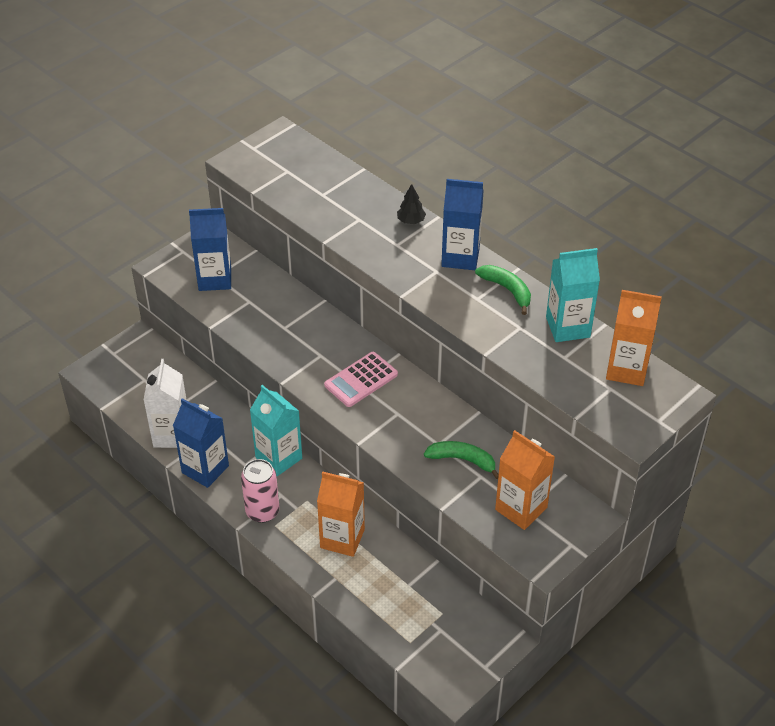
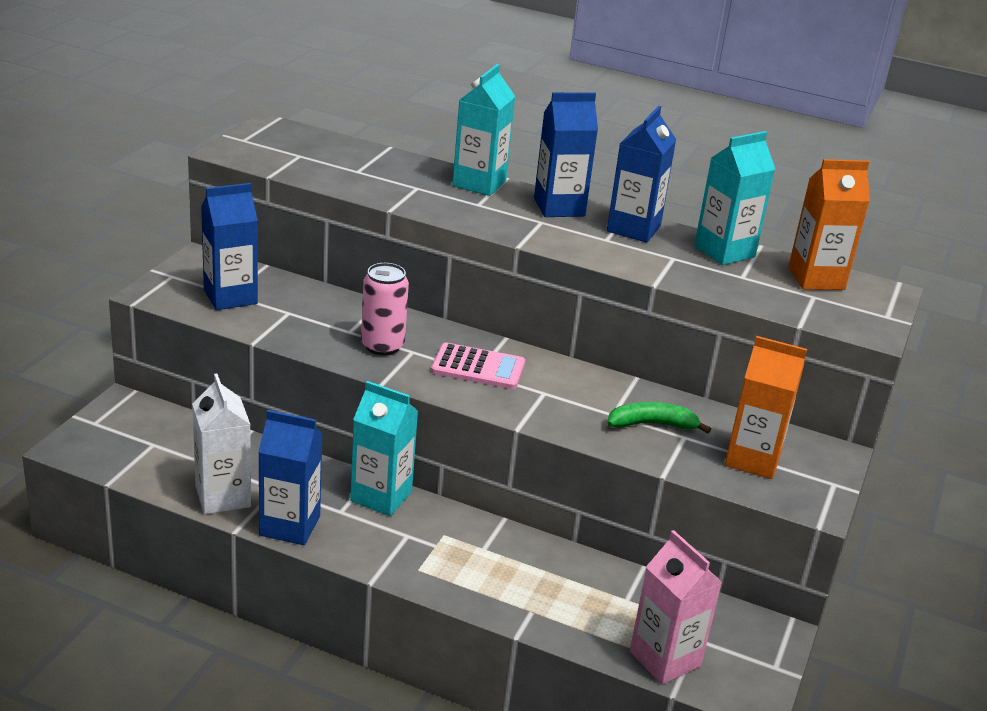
camera: 25 degrees left, 15 degrees down
pink can [241,459,280,523] -> pink can moved to [361,263,409,355]
orange carton [317,472,365,557] -> none
pink calculator [324,352,398,407] -> pink calculator turned 105 degrees counterclockwise [431,342,525,389]
black tree [397,184,426,224] -> turquoise carton [452,64,516,196]
green banana [475,265,531,315] -> blue carton [607,106,676,243]
none -> pink carton [630,530,722,685]

